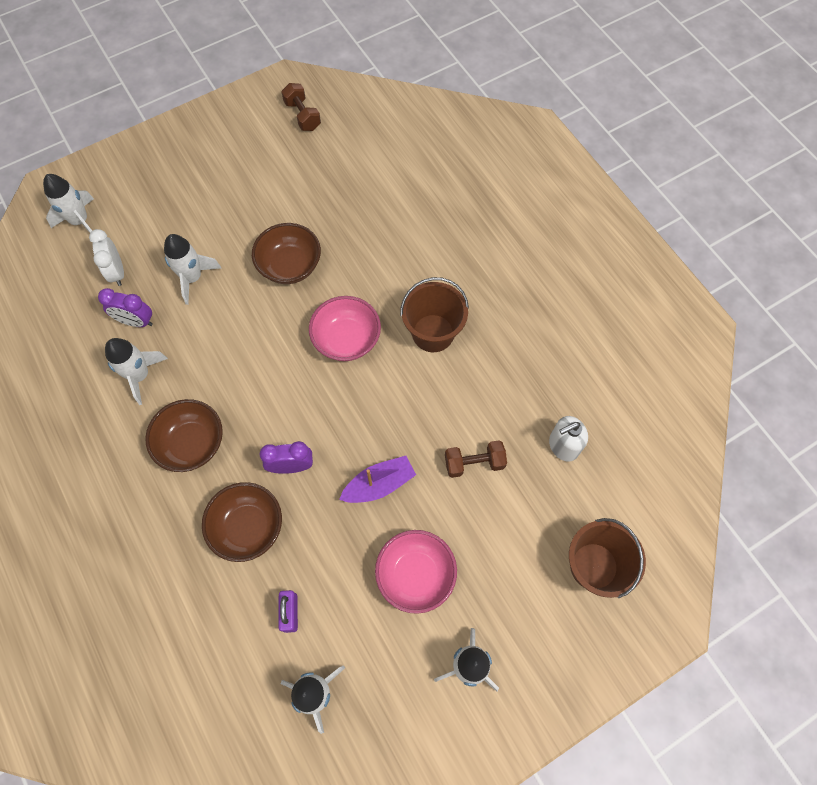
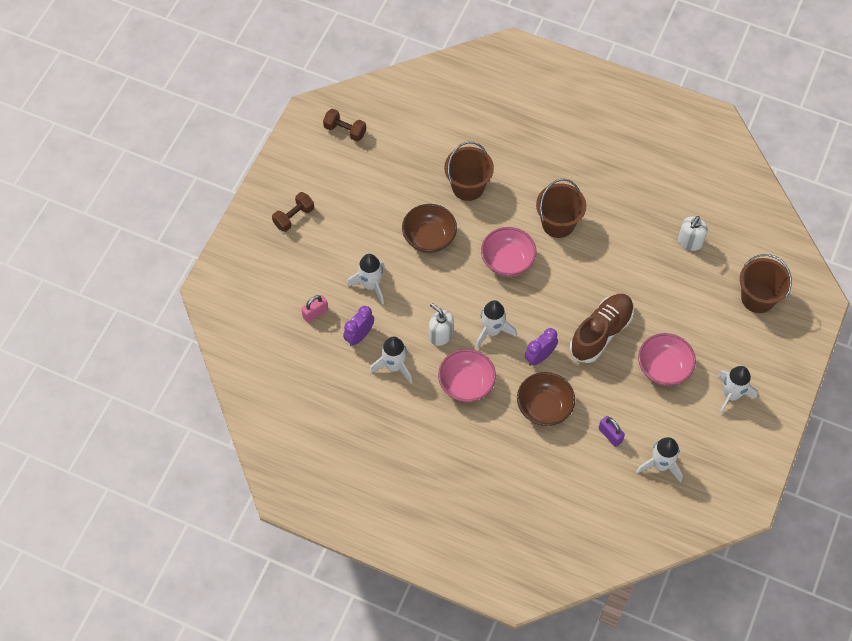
camera: 35 degrees left, 5 degrees down
white rocket [43,174,94,233] -> white rocket moved to [475,300,517,349]
white clock [89,229,124,286] -> pink padlock [301,295,328,323]
purple clock [98,288,153,327] -> purple clock turned 150 degrees clockwise [343,306,374,346]
brown bowl [145,399,223,472] -> pink bowl [438,349,496,402]
purple boat [339,456,416,503] -> brown shoe [570,294,634,363]
brown dumbbell [445,440,507,478] -> brown dumbbell moved to [272,192,314,232]
none -> white soap dispenser [429,303,454,346]
none -> brown bucket [444,141,494,201]

